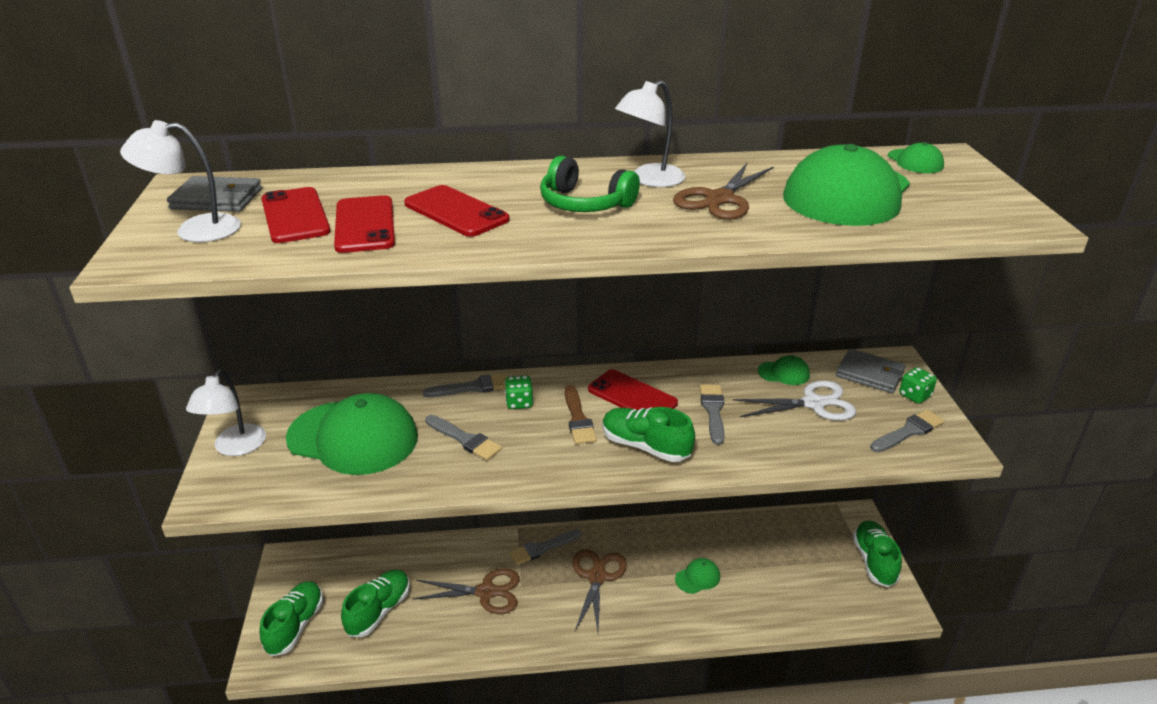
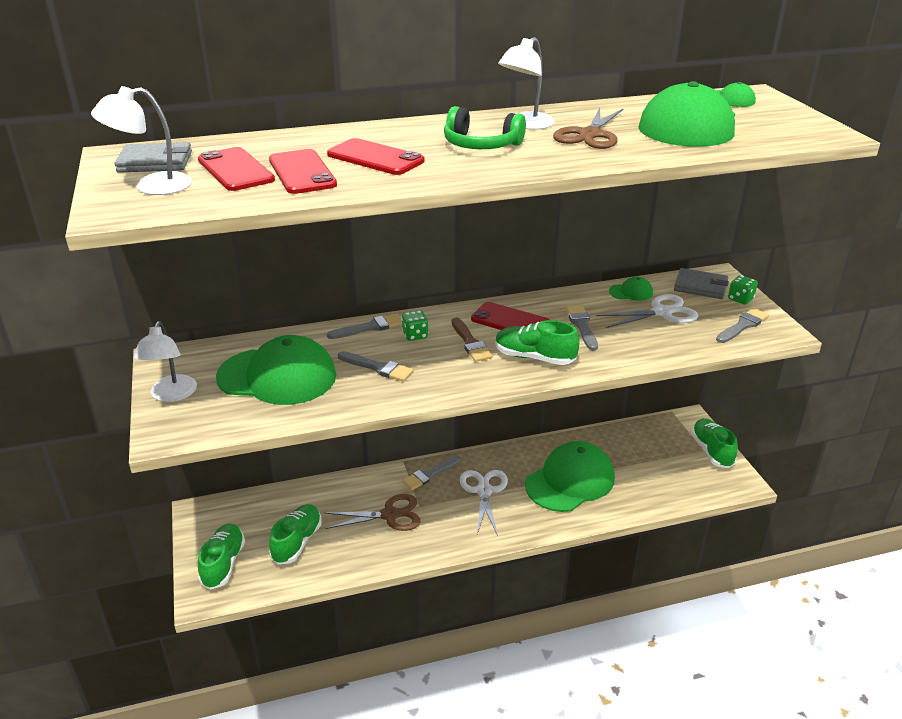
camera: 10 degrees left, 0 degrees up
brown scissors [572,549,627,633] -> white scissors [460,470,508,536]
green cap [675,558,720,594] -> green cap [525,441,615,512], size x2.35

